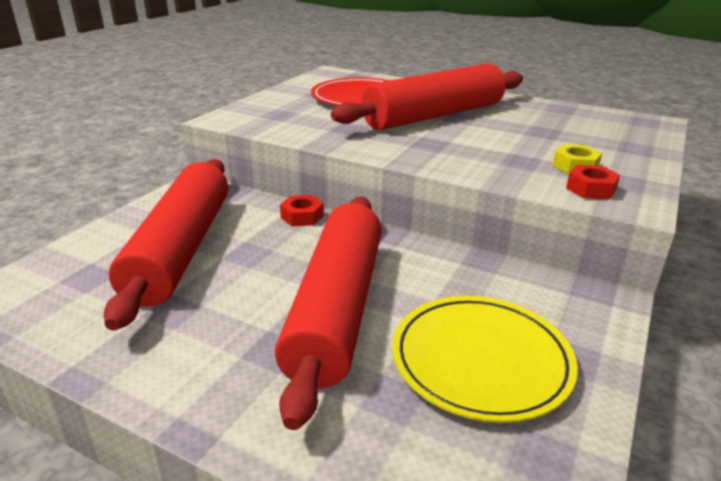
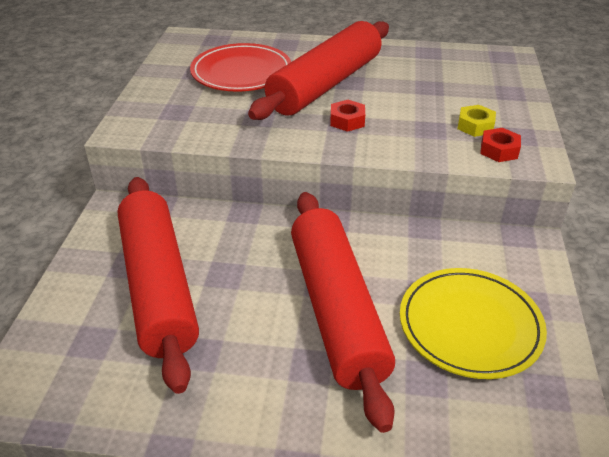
camera: 20 degrees left, 10 degrees up
red nut [280,195,324,226] -> red nut moved to [330,100,365,132]

